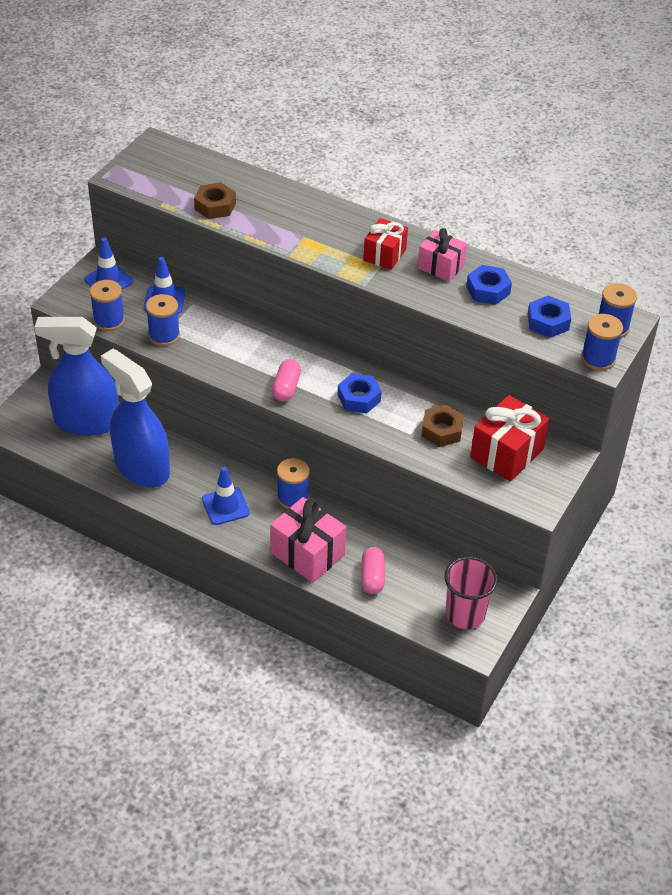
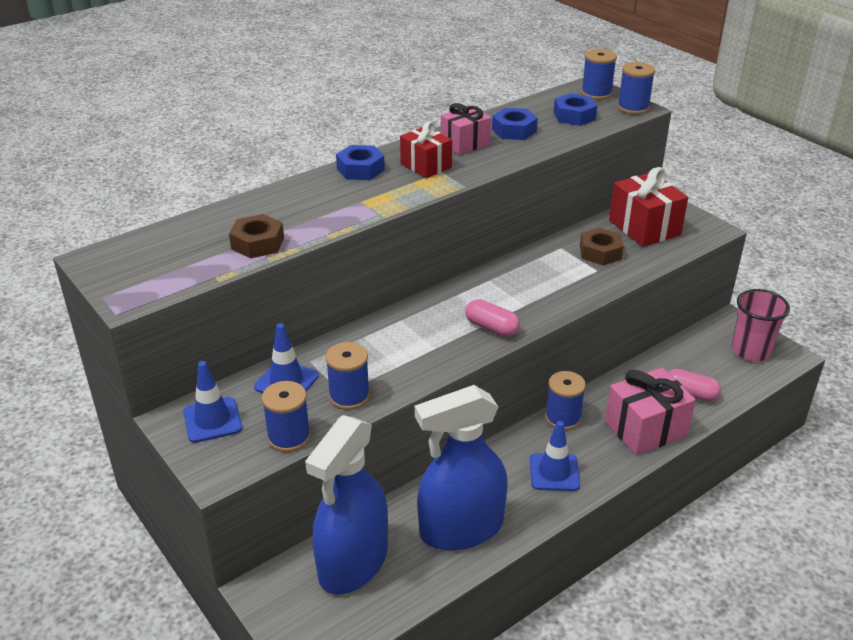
camera: 65 degrees left, 10 degrees down
blue nut [338,373,382,413] -> blue nut moved to [336,145,385,180]

